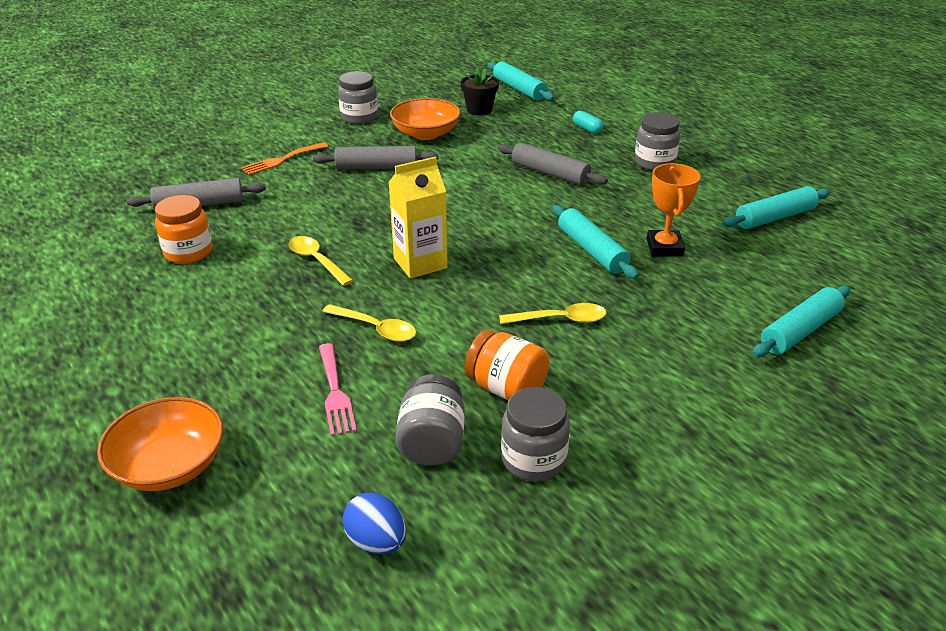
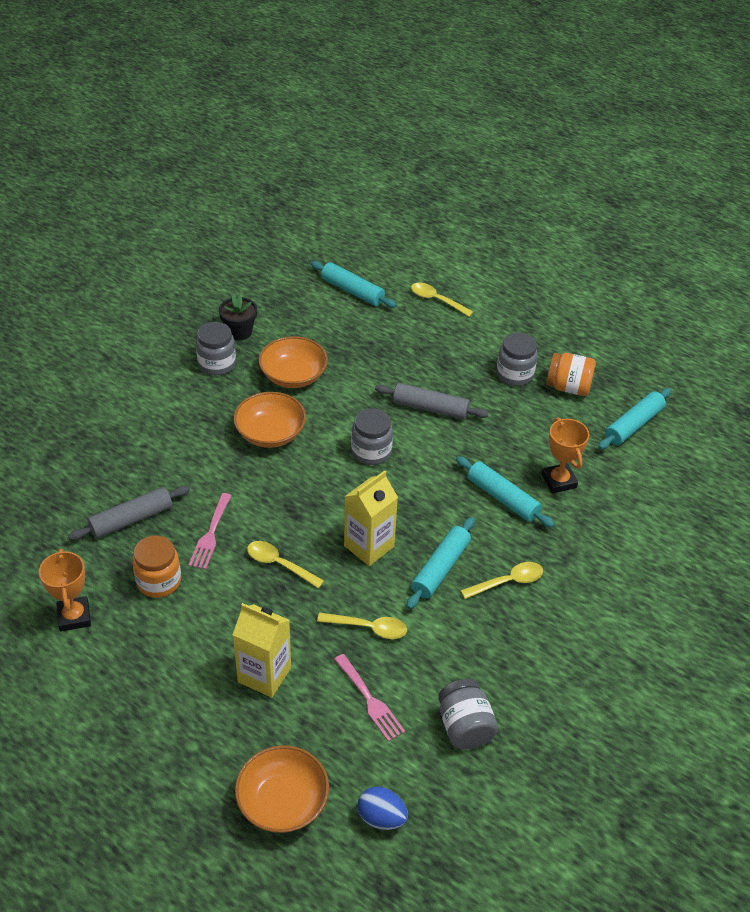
camera: 20 degrees left, 10 degrees up
orange fork [241,142,329,175] -> none
grey rolling pin [313,146,439,170] -> orange bowl [233,392,306,448]
blue egg [343,493,406,554] -> blue egg moved to [358,787,408,830]
black flower pot [460,67,499,115] -> black flower pot moved to [219,294,257,340]
orange jar [465,330,549,401] -> orange jar moved to [546,353,596,396]
grey jar [501,387,570,481] -> grey jar moved to [351,408,393,465]
turquoise capsule [573,111,603,134] -> none
turquoise rolling pin [752,286,850,358] -> turquoise rolling pin moved to [407,517,474,609]
none -> orange trophy [39,549,91,632]
none -> pink fork [188,493,232,570]
none -> yellow carton [232,603,291,698]
none -> yellow spoon [411,283,474,317]

